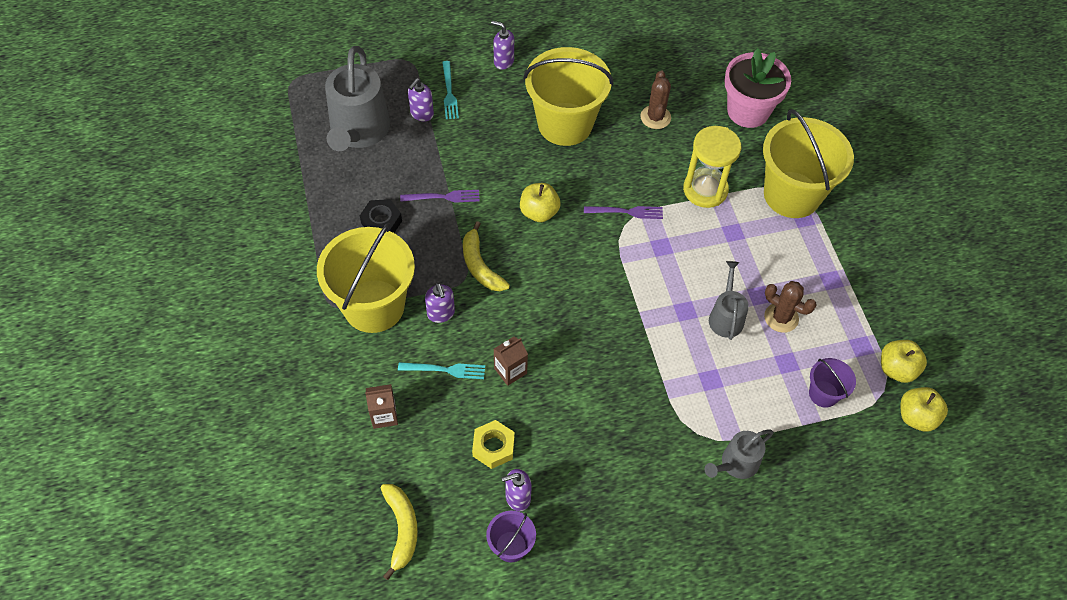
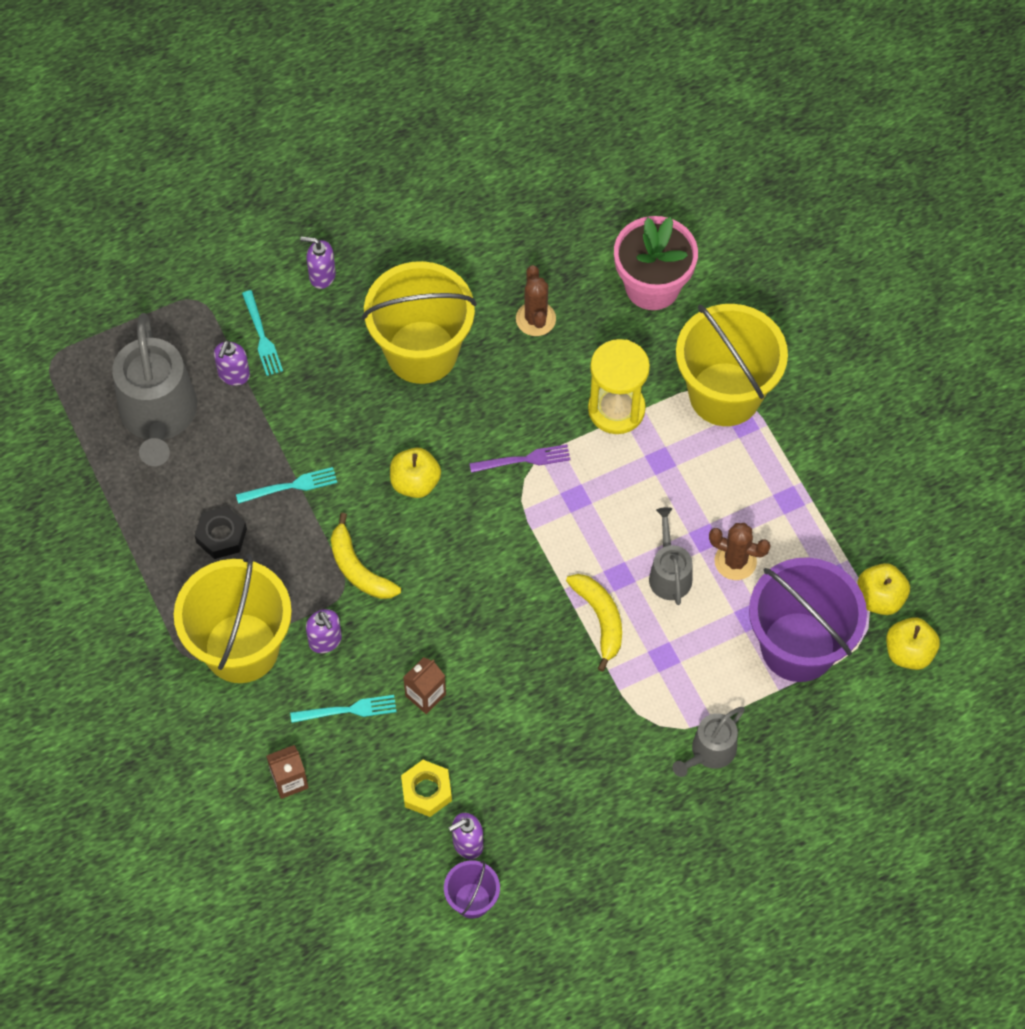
camera: 10 degrees left, 5 degrees up
yellow banana [381,484,418,580] -> yellow banana moved to [566,574,622,672]
purple fork [400,190,480,203] -> turquoise fork [236,467,337,504]
purple bucket [809,358,856,408] -> purple bucket [749,558,867,682], size x2.14

